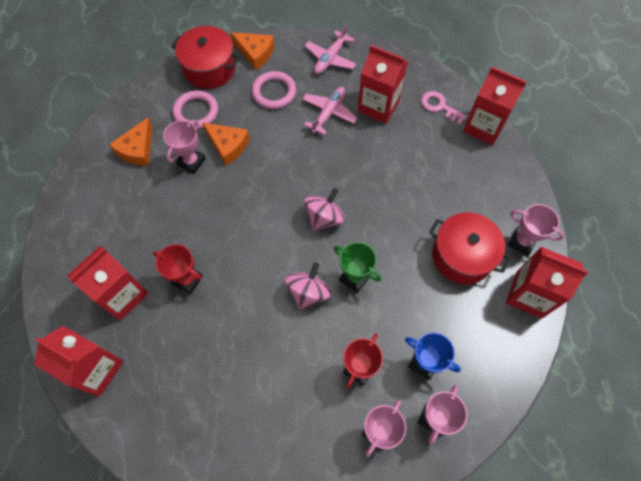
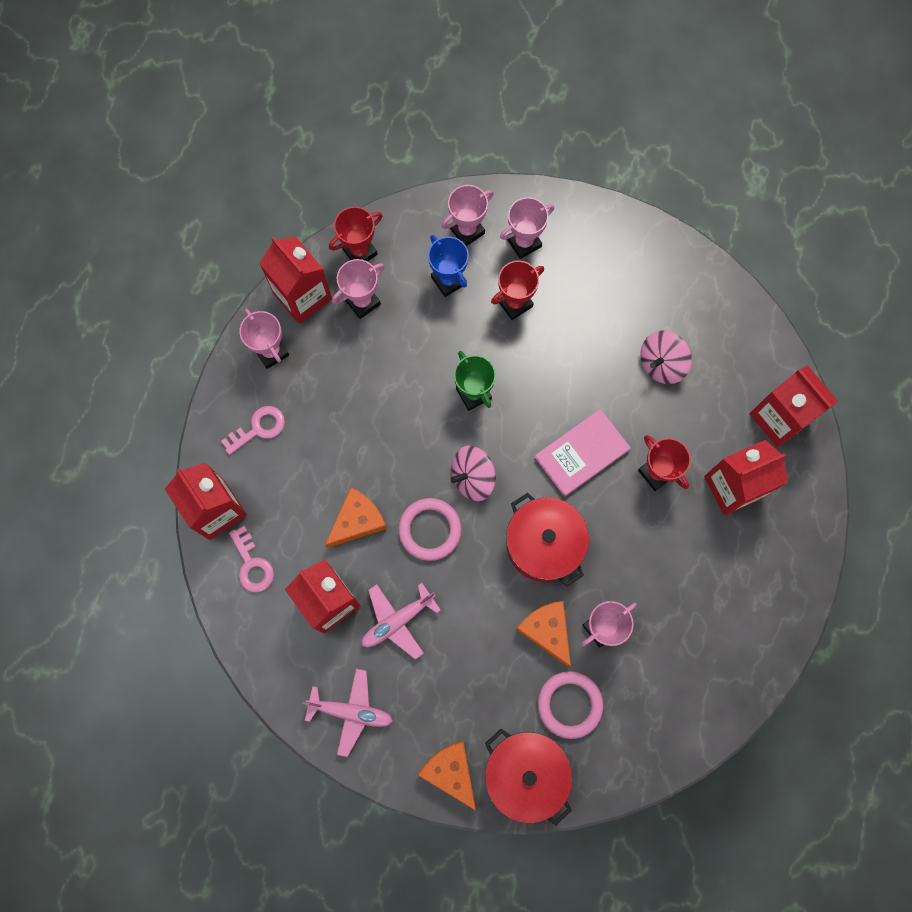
camera: 155 degrees left, 10 degrees up
orange cheese [109,118,153,166] -> orange cheese moved to [325,487,387,548]
pink ring [252,71,296,109] -> pink ring moved to [398,498,462,561]
pink spinning top [285,263,331,310] -> pink spinning top moved to [640,330,692,384]
pink plane [305,24,356,74] -> pink plane turned 45 degrees clockwise [302,669,393,757]
red pot [429,212,511,284] -> red pot moved to [506,493,589,587]
none -> pink key [221,406,285,455]
none -> red trophy [329,206,382,261]
none -> pink trophy [332,259,385,319]
none -> pink book [535,409,631,497]

